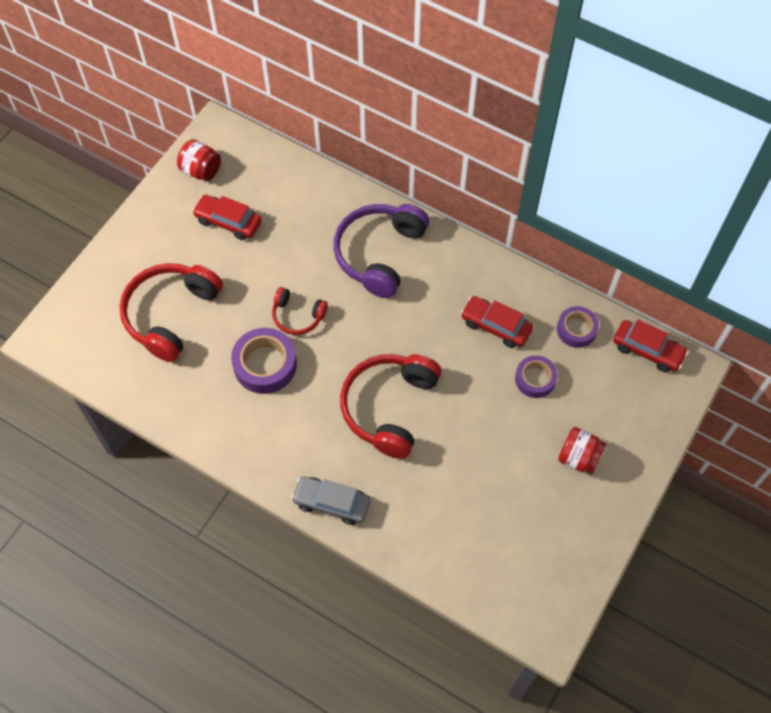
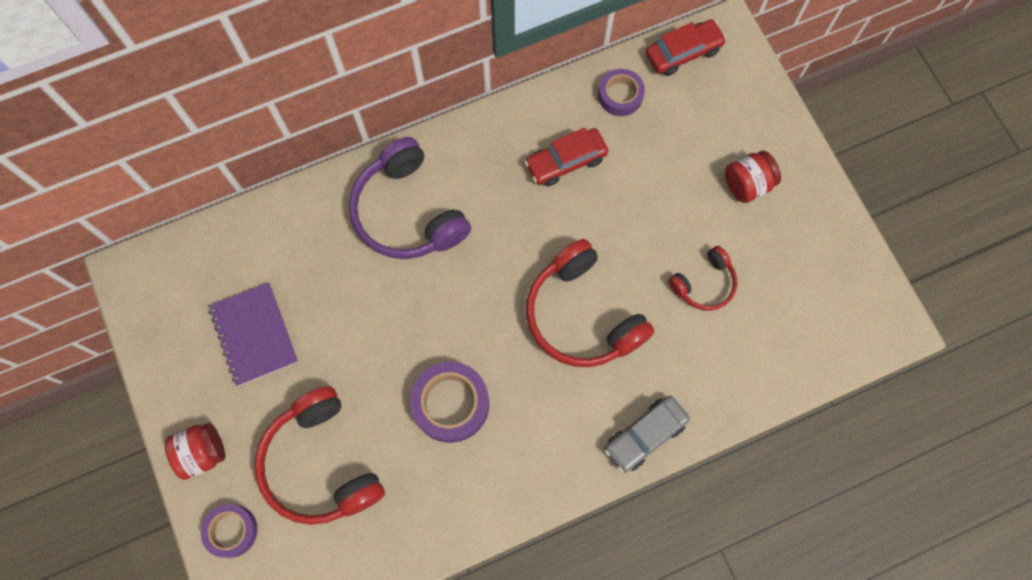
camera: 55 degrees left, 10 degrees up
red jar [177,139,221,181] -> red jar moved to [165,423,225,480]
red car [192,195,262,240] -> purple notebook [209,282,298,386]
red headphones [272,287,328,335] -> red headphones moved to [668,246,737,311]
purple tape [515,355,558,398] -> purple tape moved to [201,504,258,558]

